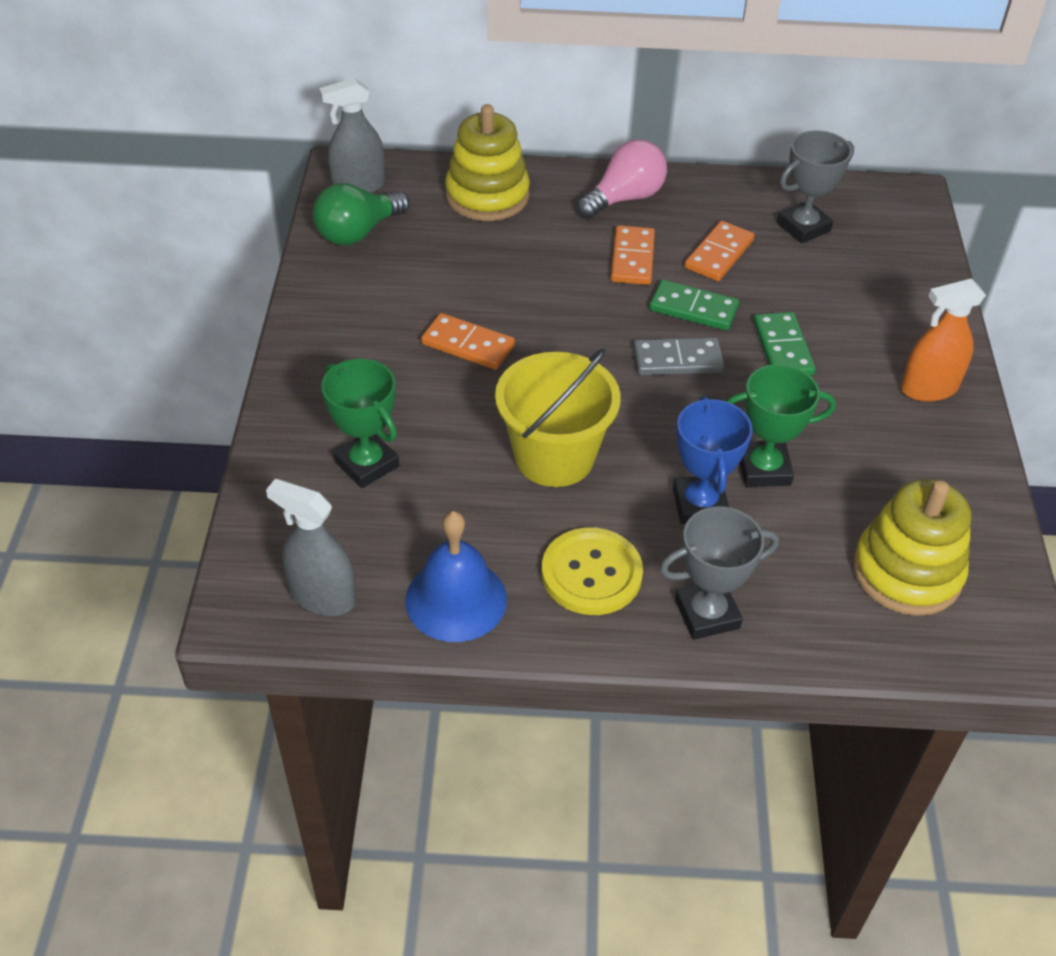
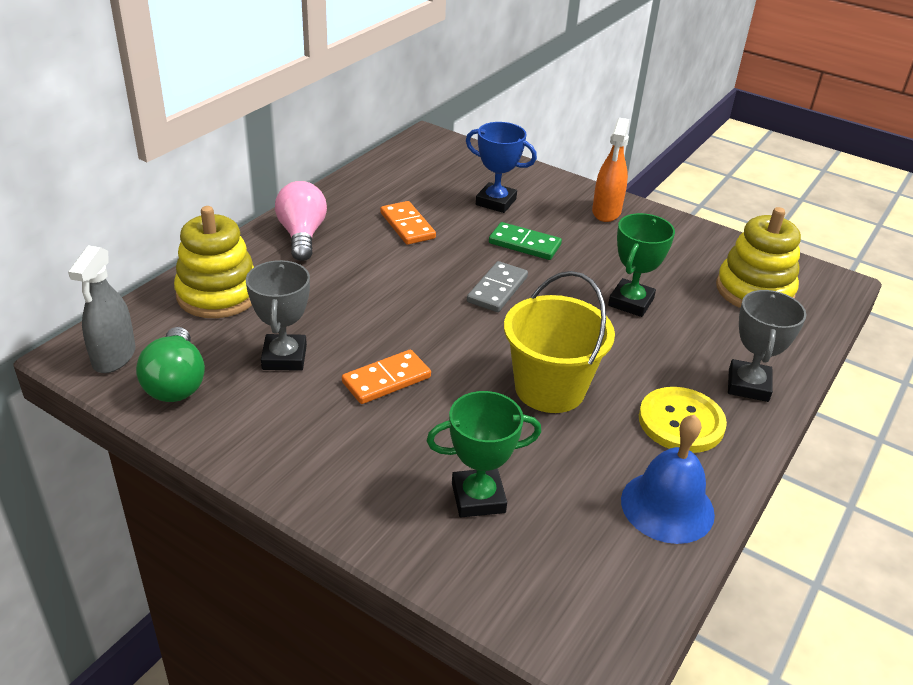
camera: 60 degrees left, 10 degrees down
grey spray bottle [266,479,356,616] -> none
orange domino [611,225,655,285] -> none
green domino [649,280,739,330] -> none
blue trophy [673,396,753,524] -> blue trophy moved to [466,122,537,213]
grey trophy [777,130,854,243] -> grey trophy moved to [246,260,310,371]

